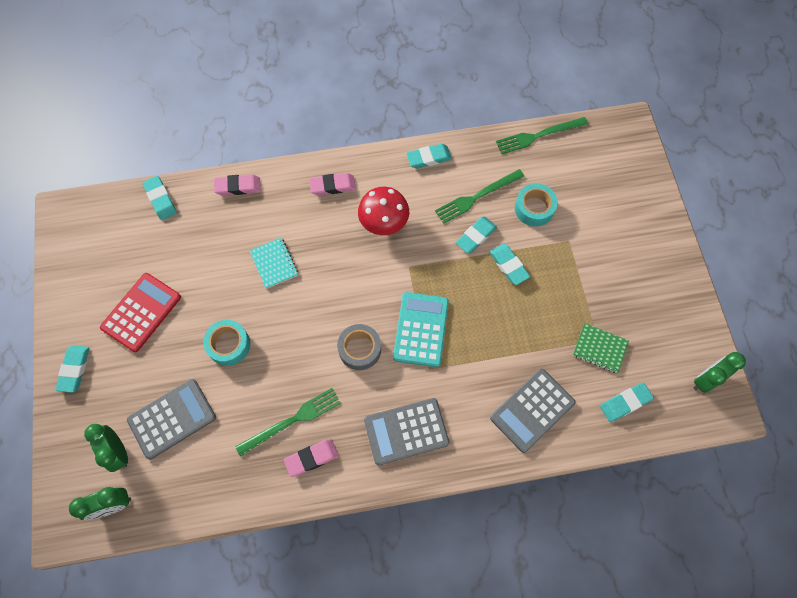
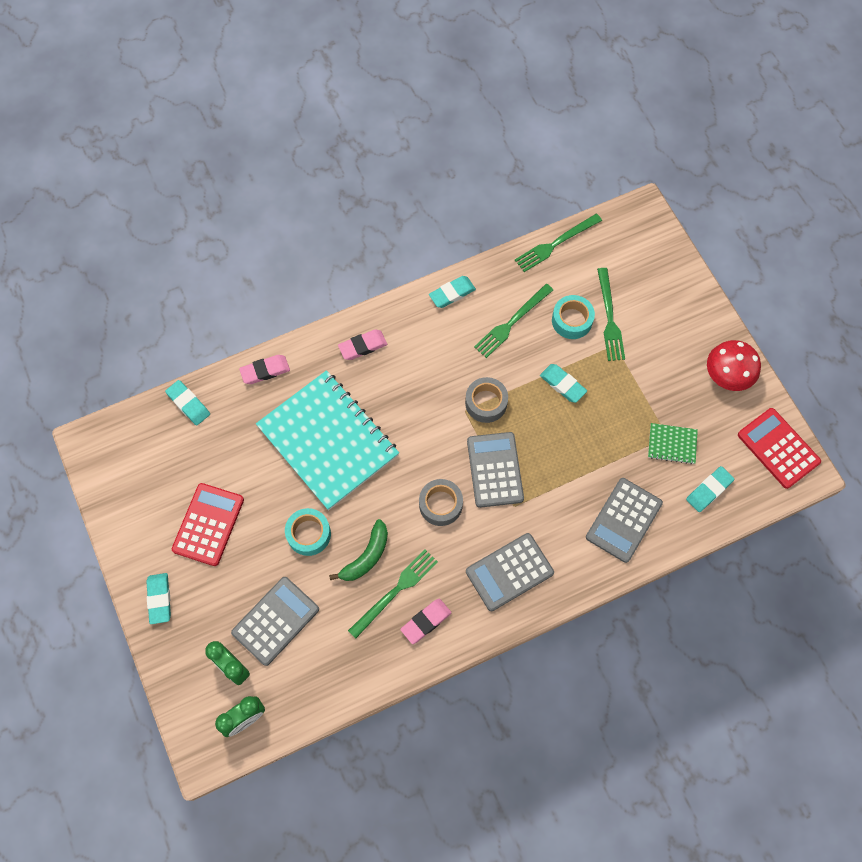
camera: 15 degrees left, 0 degrees up
turquoise notebook [250,237,298,289] -> turquoise notebook [256,370,399,510], size x2.49
red mushroom [358,187,409,235] -> red mushroom moved to [707,340,761,391]
turquoise calculator [393,292,449,367] -> grey calculator [467,432,524,508]
turquoise eraser [455,216,497,254] -> none
green clock [694,352,746,393] -> red calculator [738,408,821,489]
none -> green banana [329,519,388,581]
none -> grey tape [465,377,508,423]
none -> green fork [597,268,625,361]

